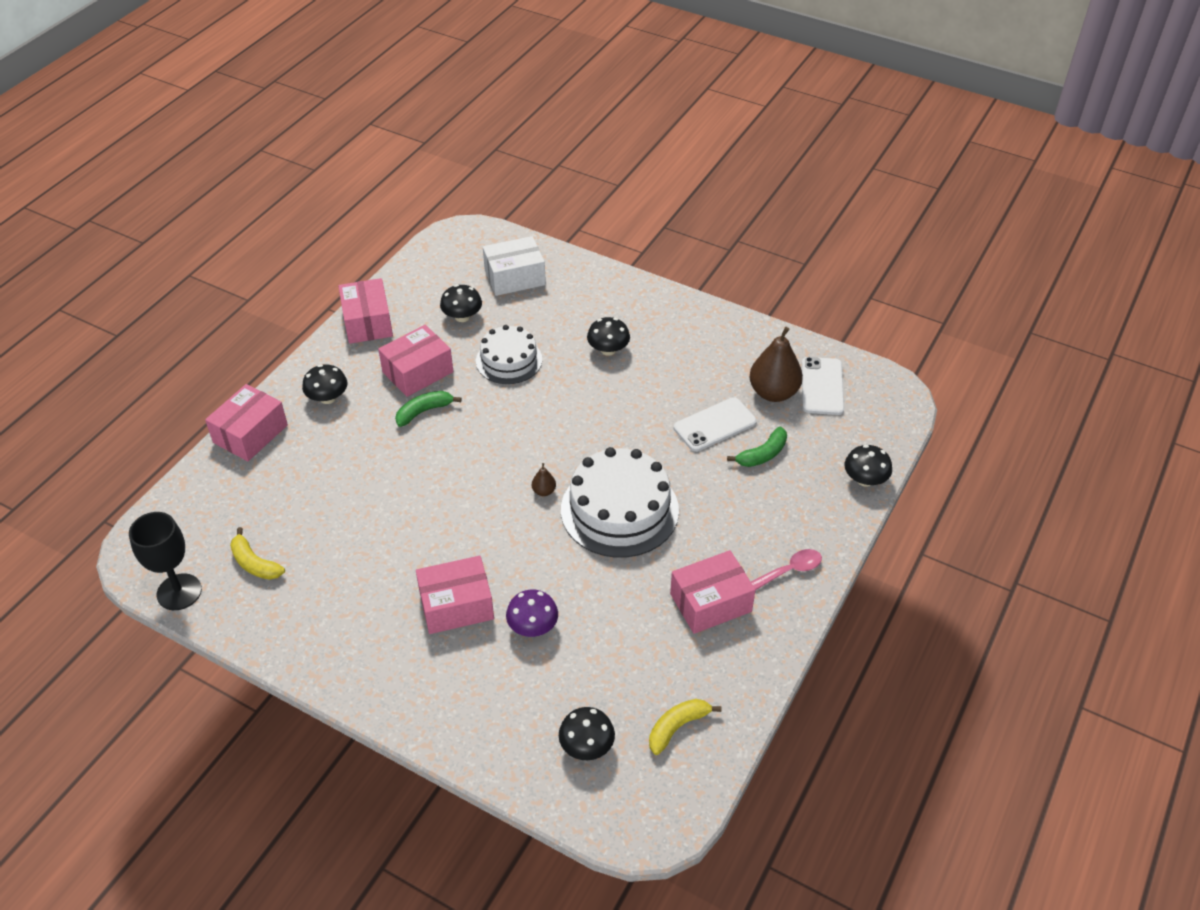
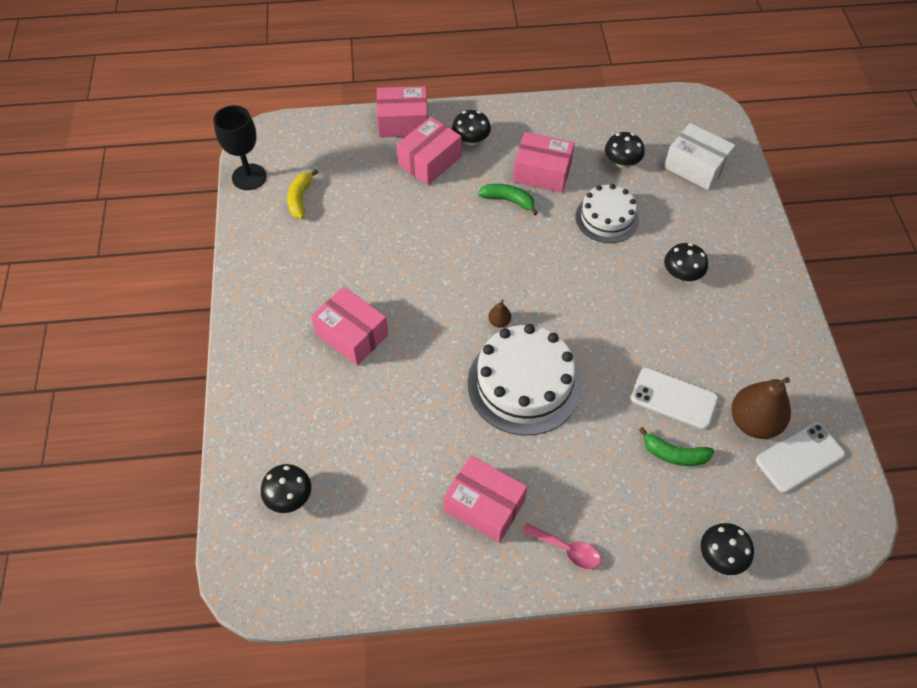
camera: 55 degrees right, 10 degrees up
pink box [338,278,393,344] -> pink box moved to [397,117,462,185]
purple mushroom [506,590,558,637] -> none
yellow banana [649,699,721,755] -> none

